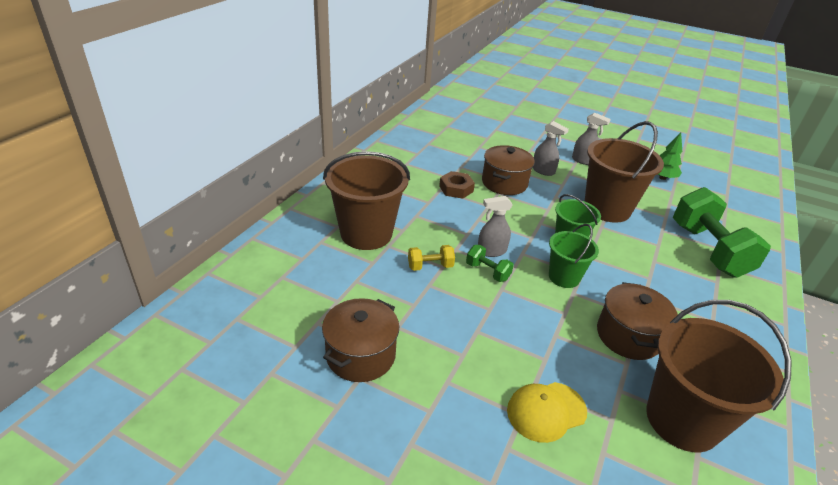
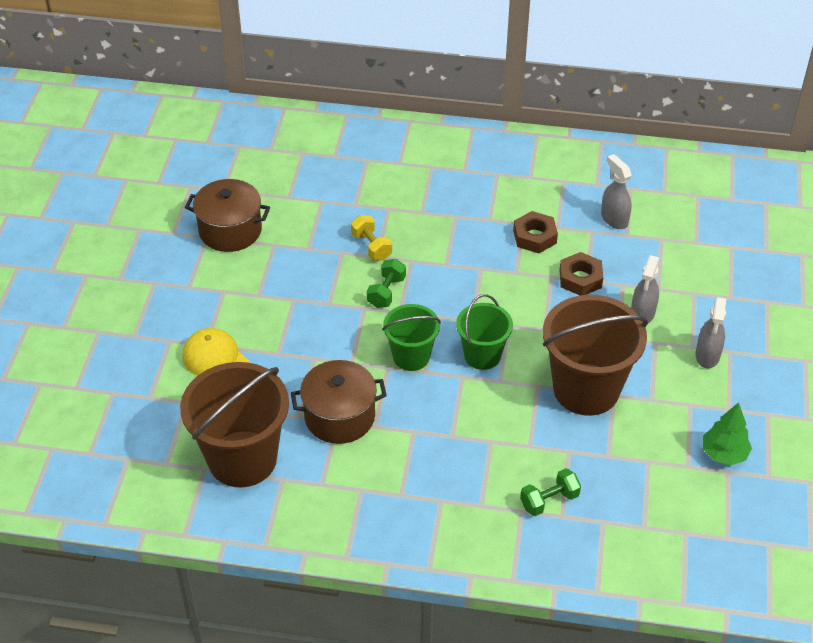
camera: 75 degrees right, 10 degrees up
brown bucket [323,151,410,250] -> none
grey spray bottle [478,196,513,257] -> grey spray bottle moved to [601,154,632,229]
brown pot [482,145,535,195] -> brown nut [560,252,603,295]
green dumbbell [673,187,771,278] -> green dumbbell [520,468,581,516], size x0.44

